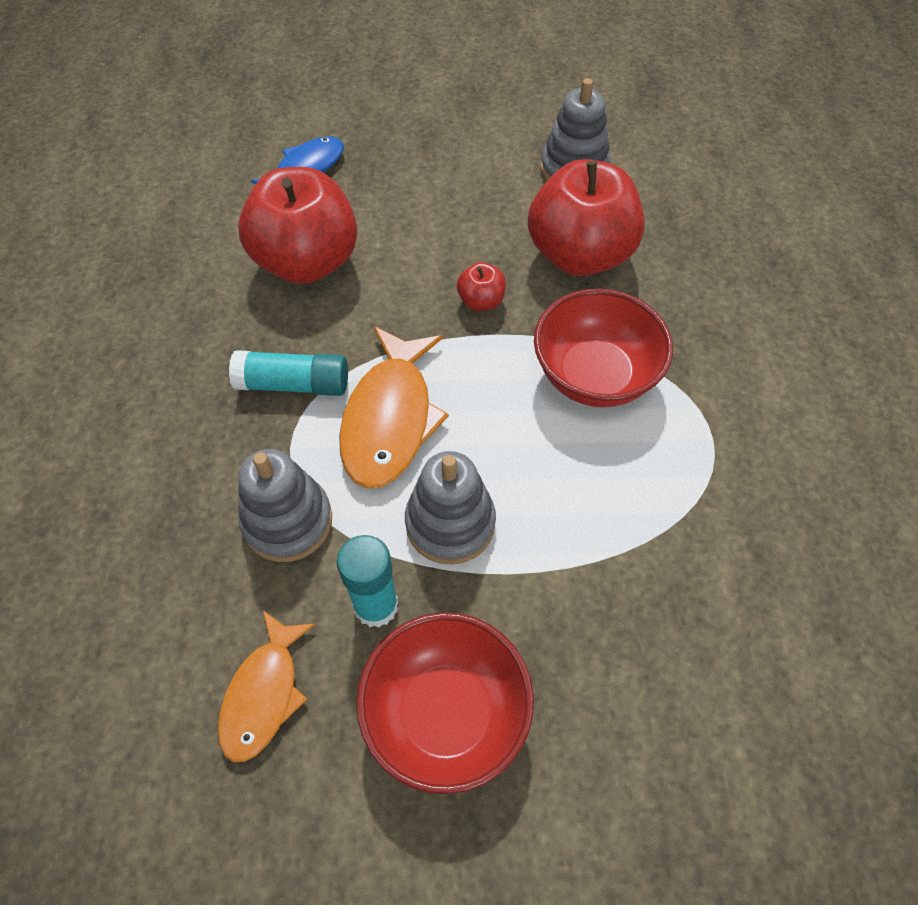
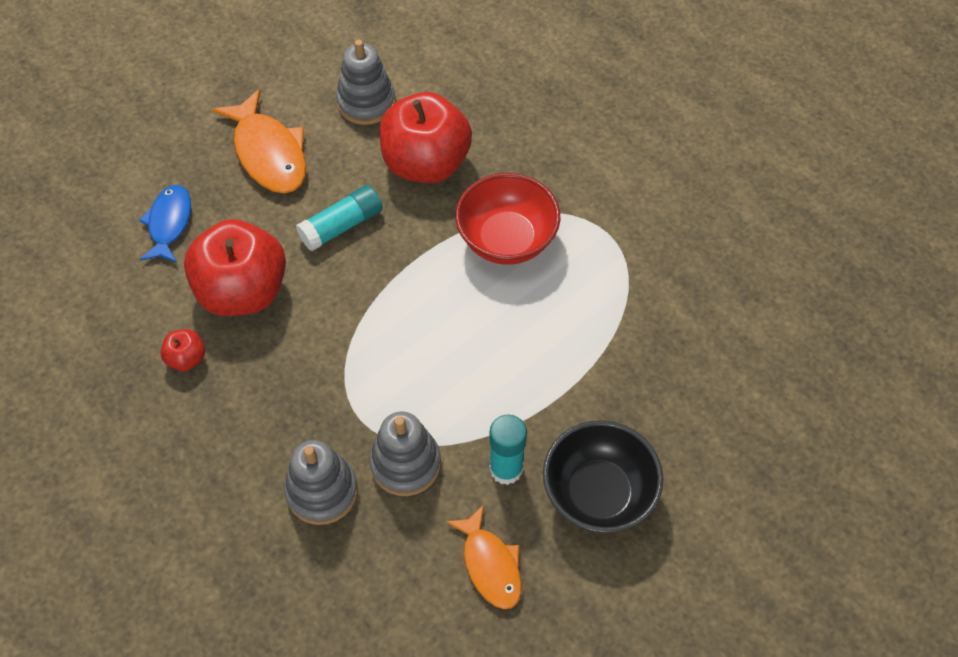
camera: 40 degrees left, 0 degrees up
turquoise glue stick [229,350,348,396] -> turquoise glue stick moved to [296,185,383,251]
orange fish [339,326,449,489] -> orange fish moved to [212,89,306,193]
red bowl [356,612,534,794] -> black bowl [543,420,663,533]
grey stacking toy [405,451,496,565] -> grey stacking toy moved to [285,440,358,525]
red apple [457,262,506,311] -> red apple moved to [160,329,205,371]

